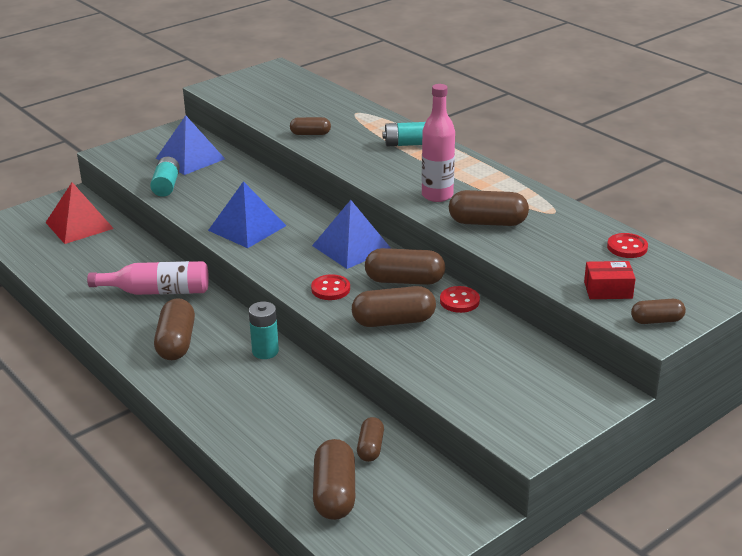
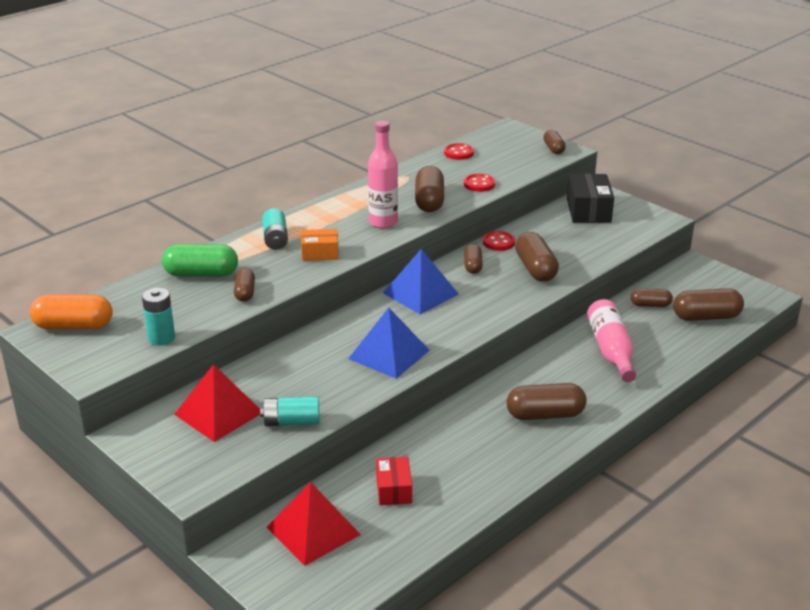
camera: 95 degrees left, 0 degrees up
pink bottle [87,261,209,295] -> pink bottle moved to [587,299,636,382]
blue pyramid [156,115,225,175] -> red pyramid [174,364,260,442]
turquoise battery [249,302,279,359] -> turquoise battery moved to [142,288,175,346]
red button [311,274,350,300] -> red button moved to [464,174,495,192]
brown capsule [365,248,445,285] -> brown capsule [464,244,483,274], size x0.60
red box [584,261,636,299] -> red box moved to [376,457,412,505]
none -> orange capsule [30,294,113,329]
none -> green capsule [162,244,238,277]
none -> orange box [301,229,339,261]
none -> black box [567,174,614,223]

